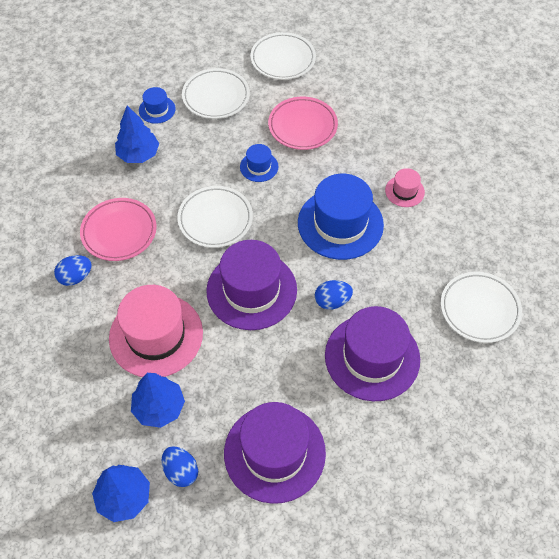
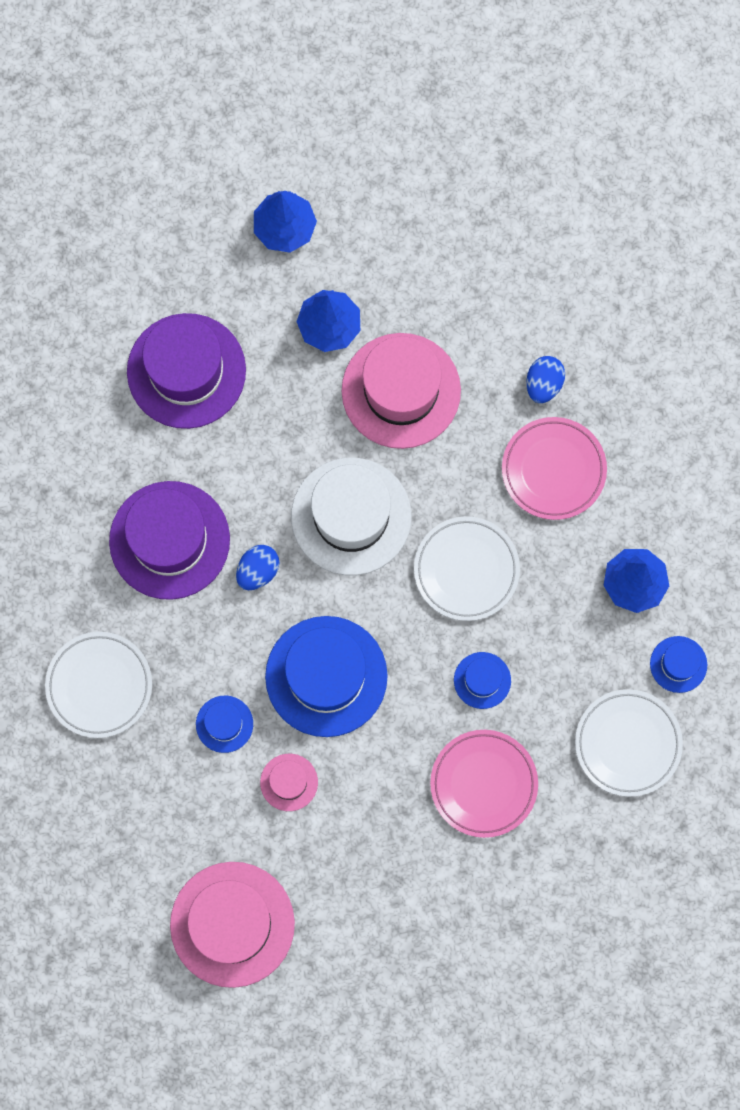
camera: 140 degrees right, 20 degrees up
blue egg [162,446,198,487] -> none
purple hat [206,240,297,330] -> white hat [291,458,411,575]
white plate [250,32,316,80] -> none
none -> pink hat [170,862,295,988]
none -> blue hat [196,696,253,753]

